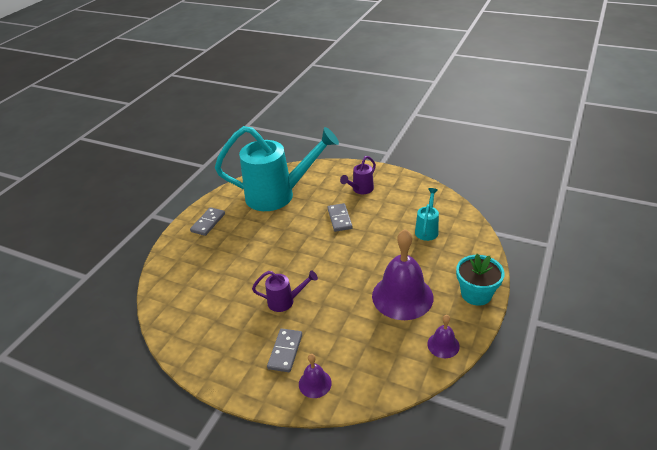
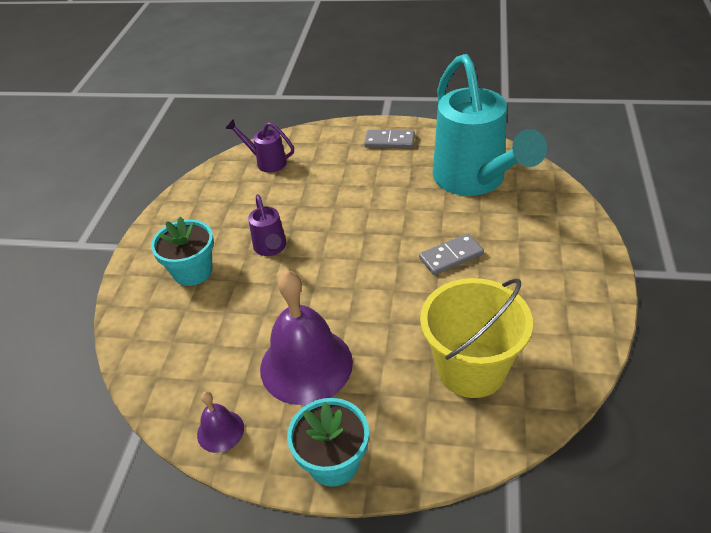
camera: 75 degrees right, 5 degrees up
grey domino [267,328,302,372] -> turquoise flower pot [151,217,214,286]
purple bell [299,354,332,398] -> none
purple watering can [340,156,376,194] -> purple watering can moved to [225,119,294,173]
turquoise watering can [415,188,439,241] -> yellow bucket [420,278,533,398]

